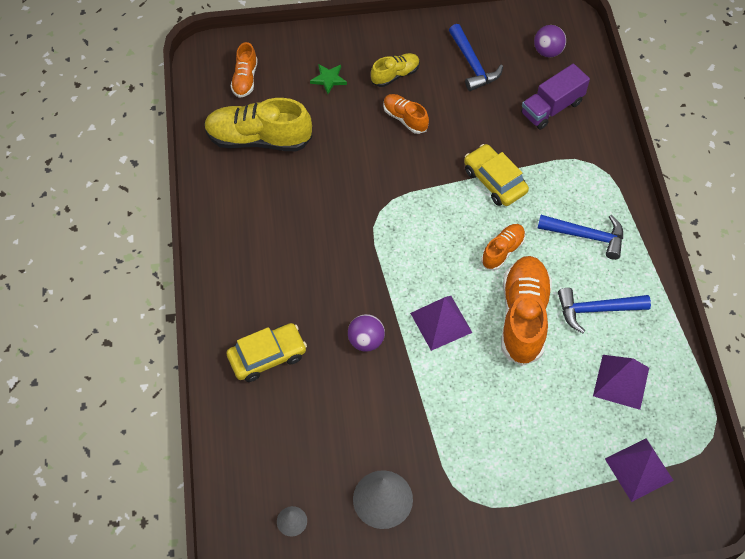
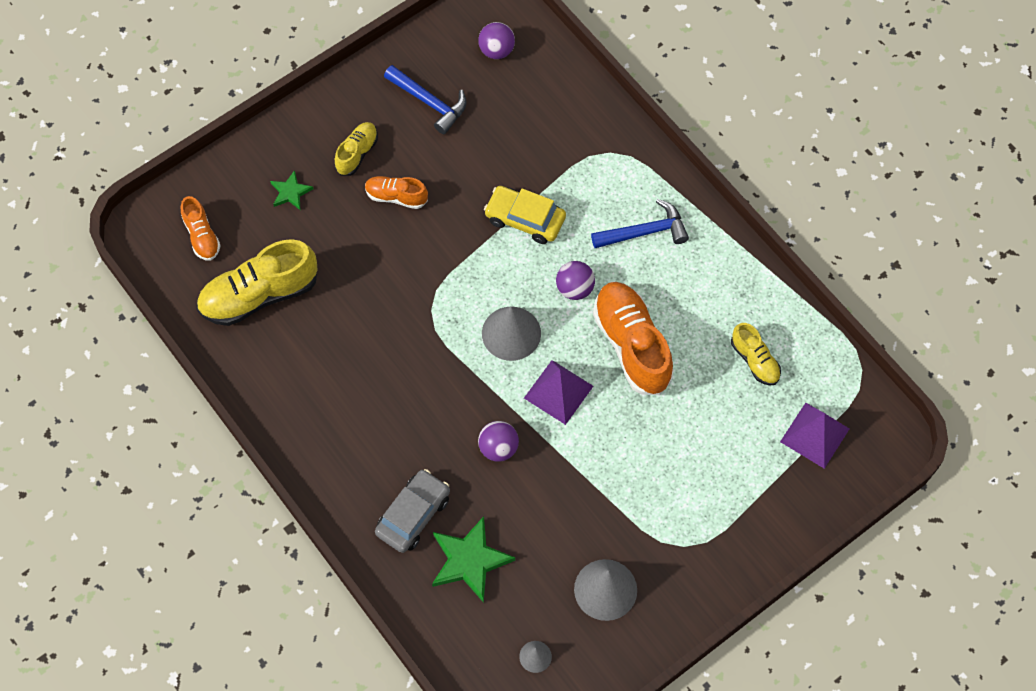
camera: 30 degrees left, 5 degrees up
yellow car [226,323,307,382] -> grey car [375,469,450,553]
orange shoe [481,224,526,271] -> purple ball [556,261,595,300]
purple truck [521,64,590,130] -> none
blue hammer [558,288,651,333] -> none
purple pyramid [593,355,649,410] -> yellow shoe [731,323,781,386]
none -> green star [432,516,515,603]
none -> grey cone [482,307,541,361]

